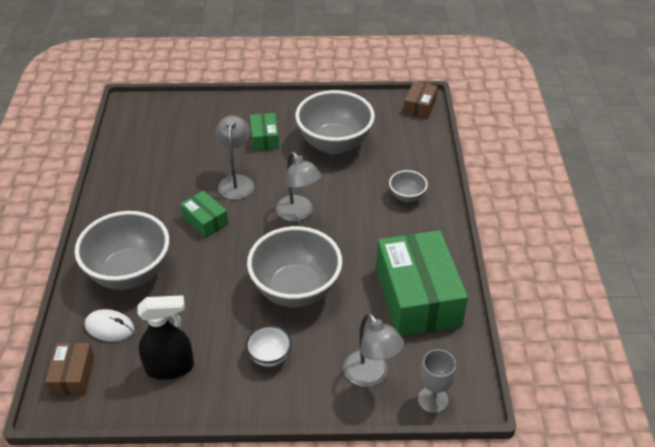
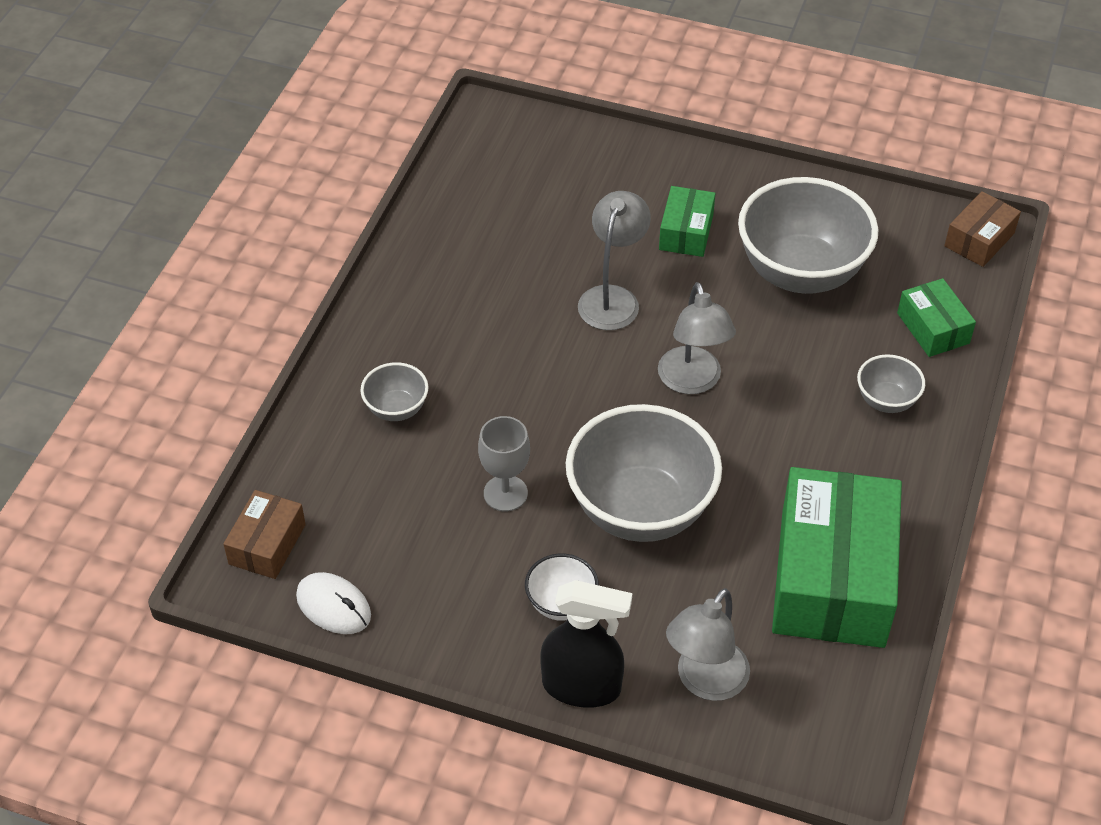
camera: 20 degrees right, 5 degrees up
grey bowl [75,211,169,290] -> grey bowl [360,362,428,421], size x0.46
white mouse [85,309,134,342] -> white mouse moved to [296,572,371,634]
black spray bottle [138,295,194,380] -> black spray bottle moved to [540,580,632,708]
green box [180,190,228,238] -> green box moved to [897,278,976,357]
grey lamp [343,313,404,387] -> grey lamp turned 45 degrees clockwise [666,588,750,701]
grey goblet [418,349,456,413] -> grey goblet moved to [478,416,530,512]

